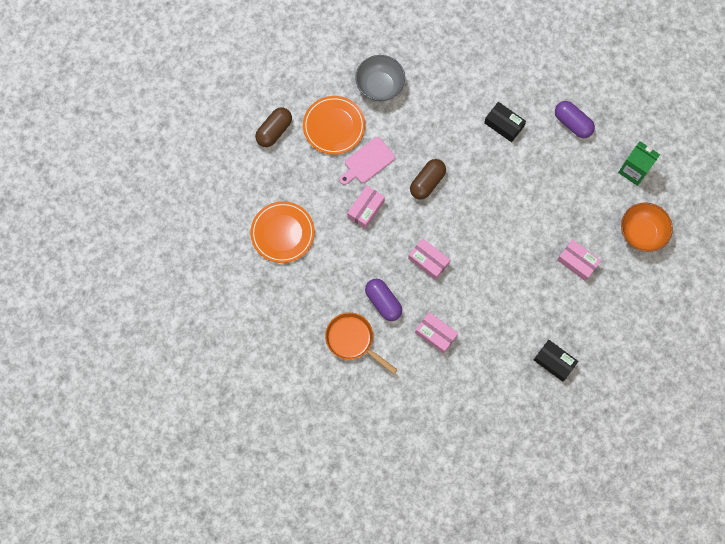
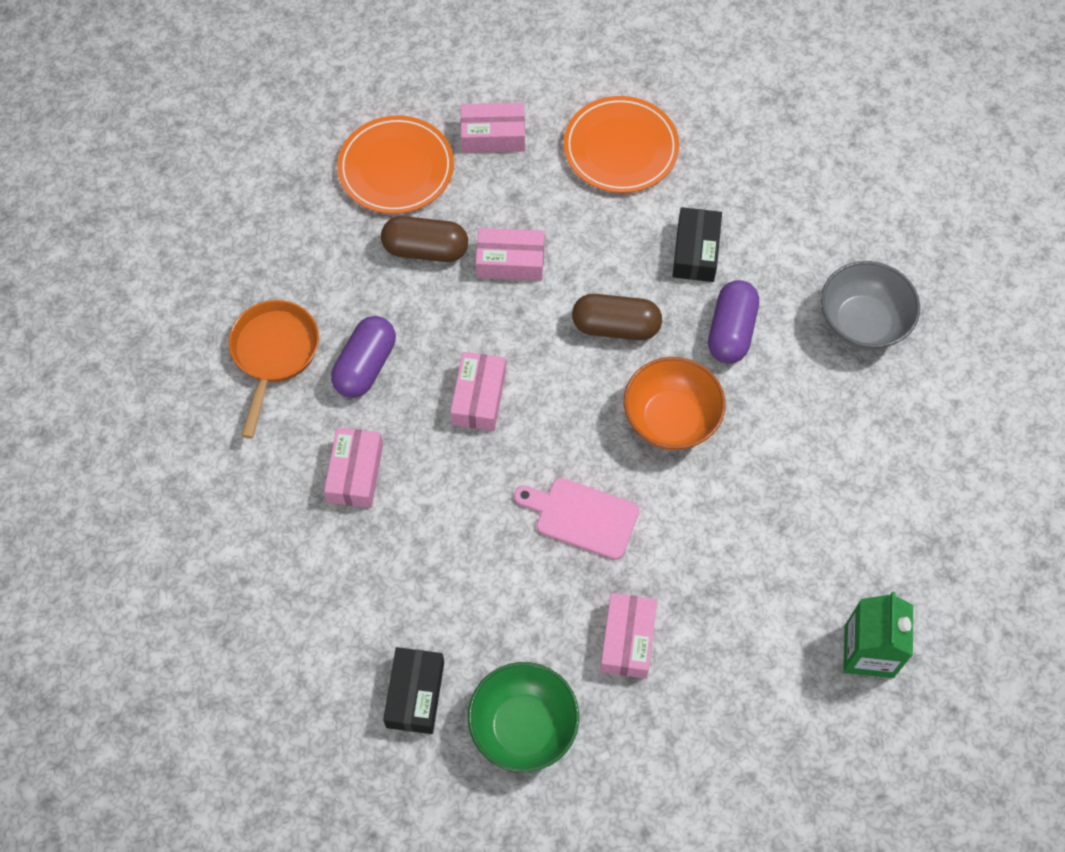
camera: 60 degrees right, 10 degrees down
brown capsule [255,107,292,147] -> brown capsule moved to [381,216,468,262]
pink cutting board [339,137,395,185] -> pink cutting board moved to [514,478,639,560]
grey bowl [355,55,405,101] -> grey bowl moved to [821,261,920,350]
black box [484,102,526,142] -> black box moved to [672,207,722,282]
purple capsule [555,101,595,138] -> purple capsule moved to [708,280,759,364]
orange bowl [621,203,673,252] -> orange bowl moved to [624,357,726,450]
none -> pink box [461,103,525,153]
none -> green bowl [468,662,579,772]

